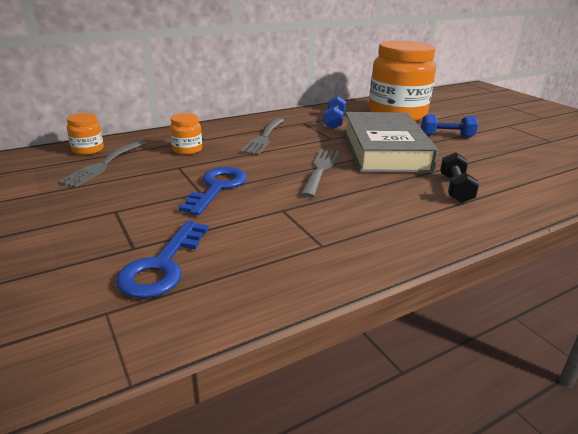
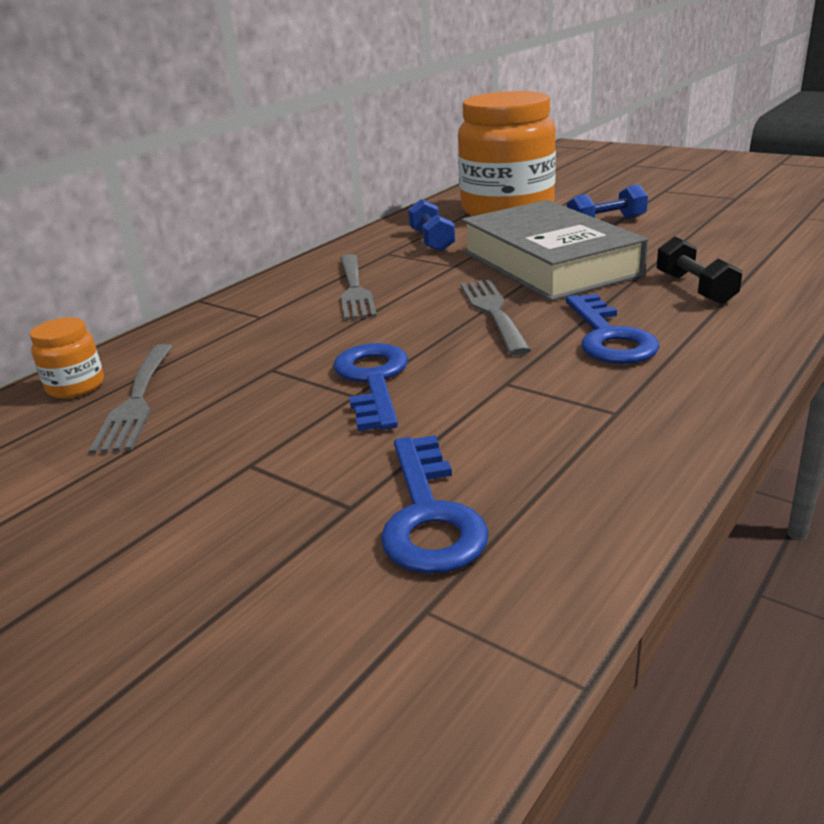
camera: 20 degrees left, 0 degrees up
orange jar [170,113,202,155] -> none
none -> blue key [566,293,660,364]

